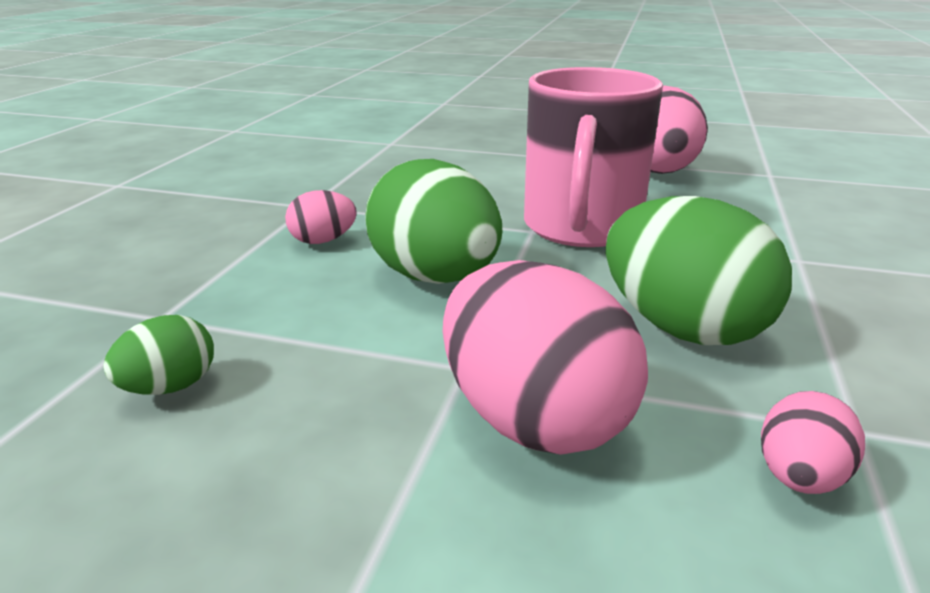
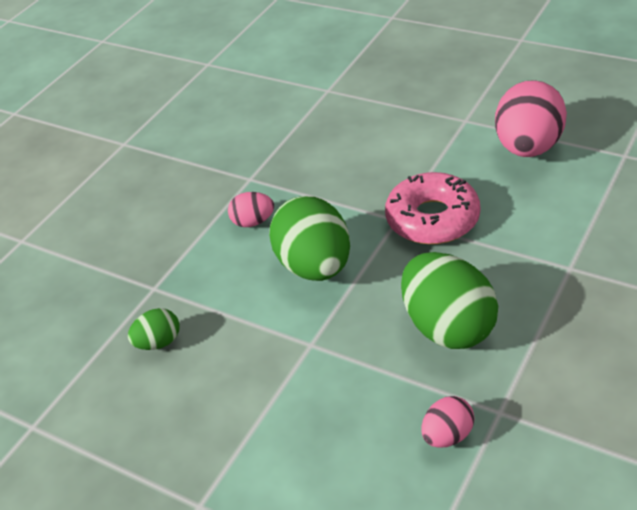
camera: 20 degrees right, 15 degrees up
pink egg [443,260,648,455] -> none
pink mug [524,67,663,247] -> pink donut [385,172,480,244]

